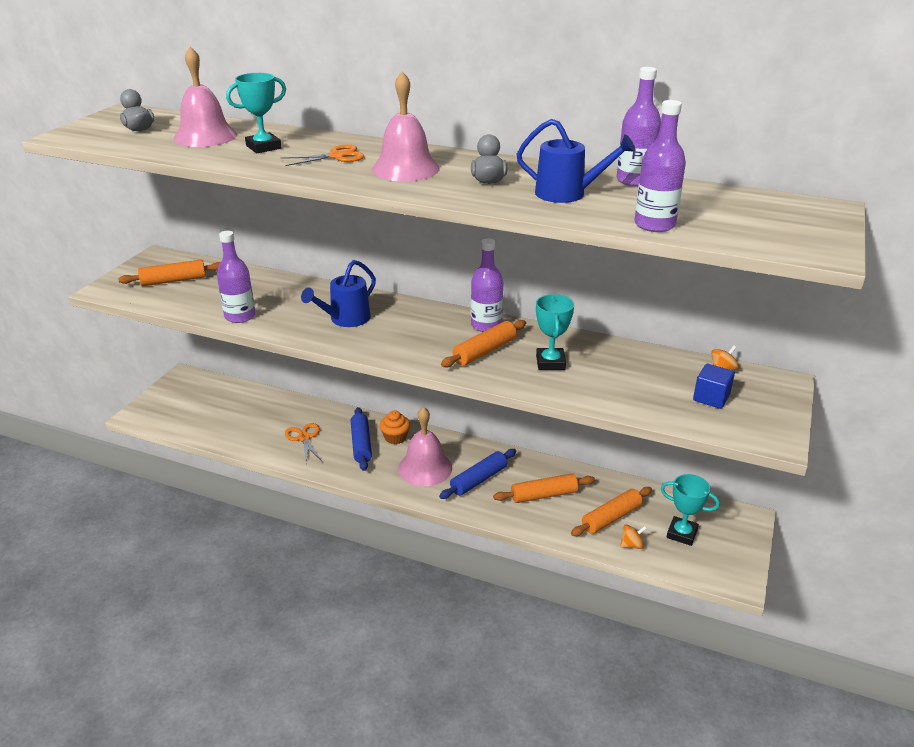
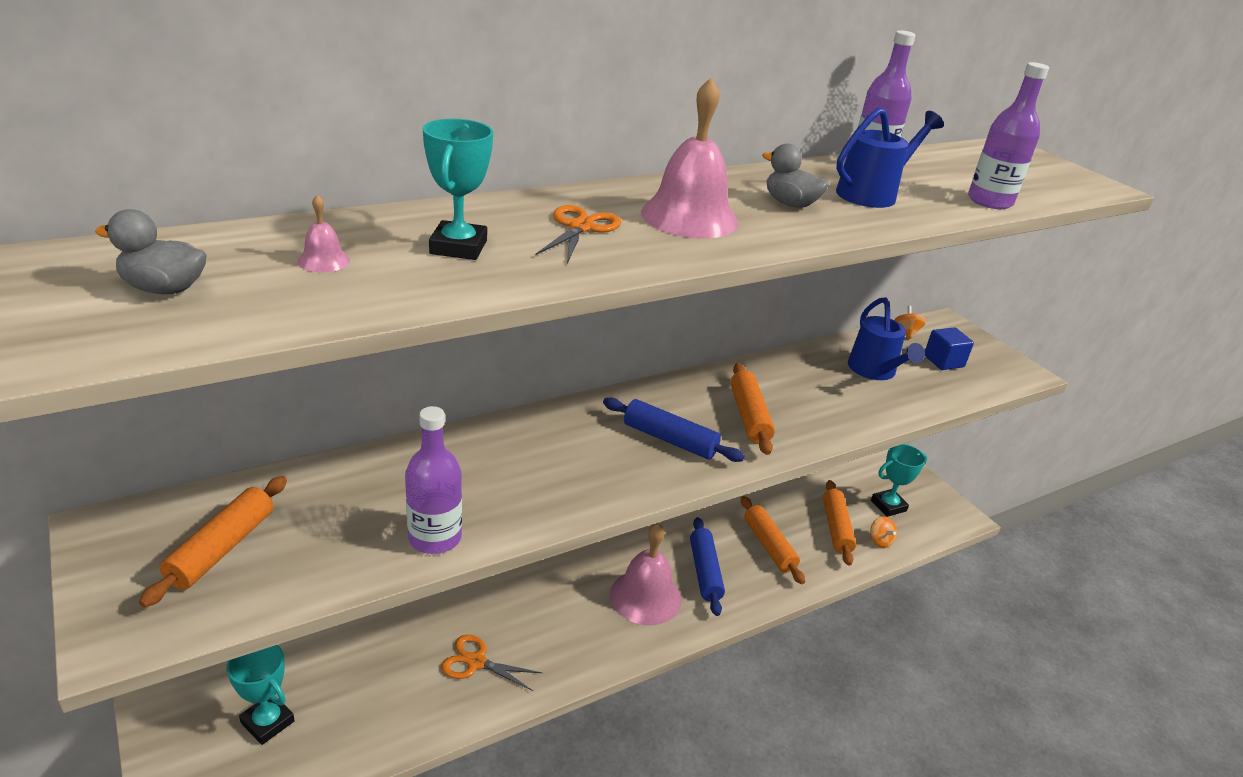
camera: 55 degrees left, 0 degrees up
pink bell [174,47,237,147] -> pink bell [297,195,350,272], size x0.42
blue watering can [301,260,376,327] -> blue watering can moved to [848,298,925,380]
blue rolling pin [351,407,372,471] -> blue rolling pin moved to [603,397,745,462]
orange cupcake [380,411,410,444] -> none
purple bottle [471,239,503,332] -> none
orange rolling pin [493,473,595,503] -> orange rolling pin turned 45 degrees counterclockwise [741,496,805,584]
turquoise trophy [536,294,574,370] -> turquoise trophy moved to [226,645,295,745]
orange spinning top [620,525,647,549] -> orange spinning top turned 135 degrees clockwise [870,516,897,548]

